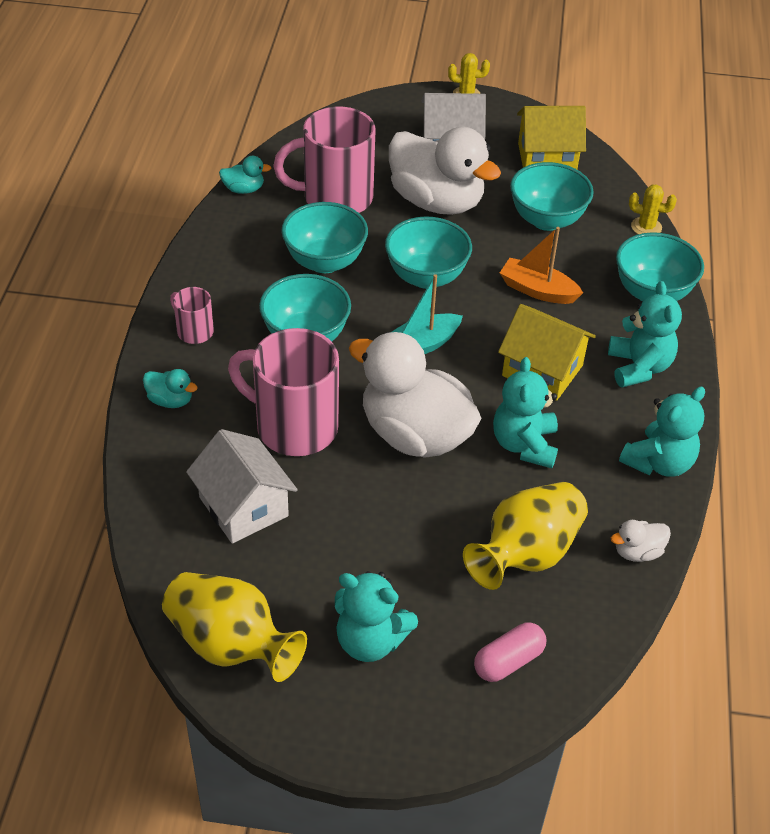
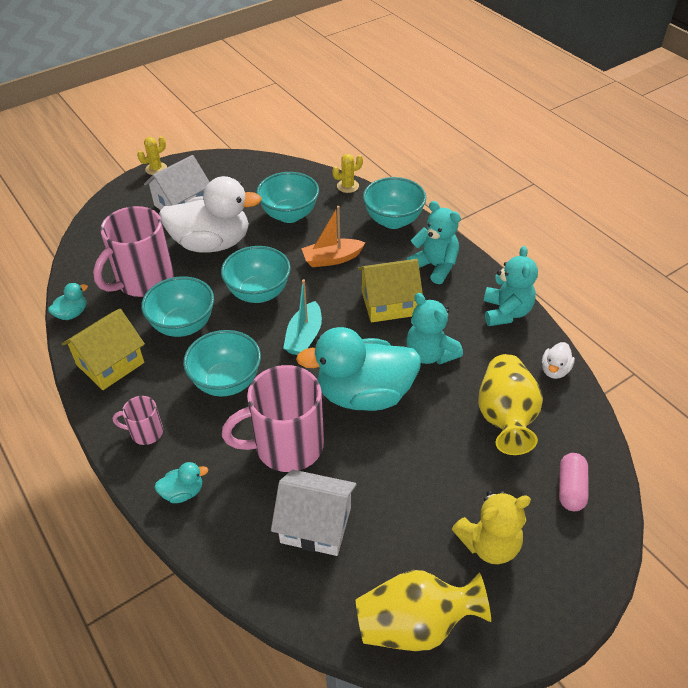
camera: 40 degrees left, 0 degrees up
turquoise teddy bear [335,571,418,662] -> yellow teddy bear [452,491,531,564]
white duck [349,332,482,458] -> turquoise duck [296,327,421,411]
yellow house [517,106,586,169] -> yellow house moved to [62,309,145,390]

